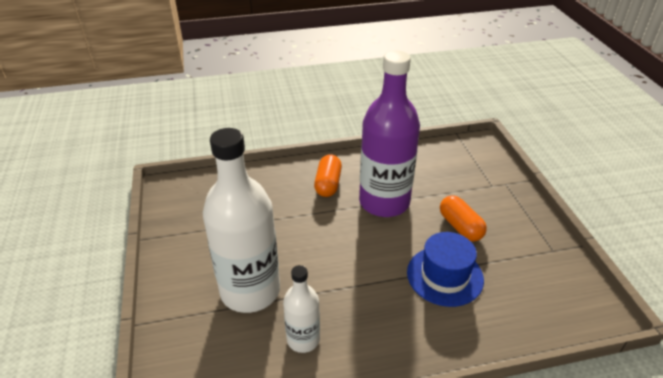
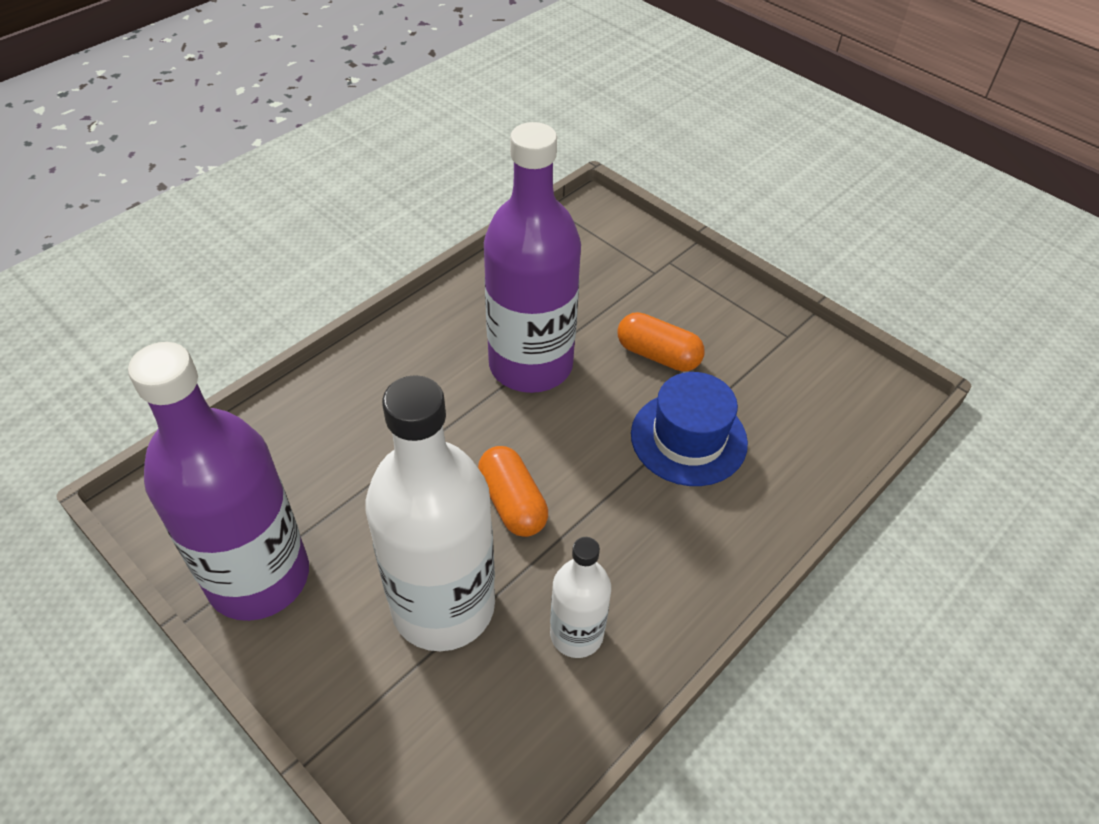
camera: 35 degrees left, 10 degrees up
orange capsule [314,154,342,197] -> orange capsule moved to [478,446,548,537]
none -> purple bottle [128,342,309,621]

